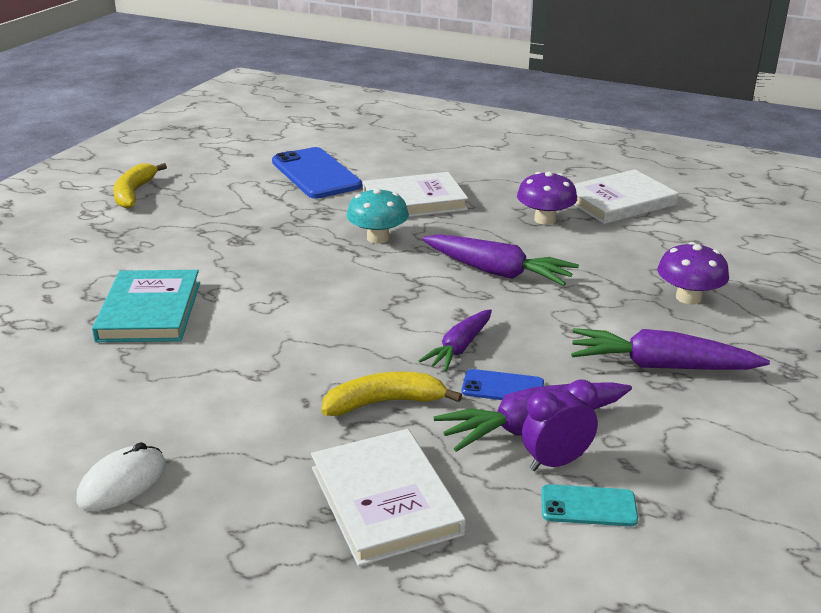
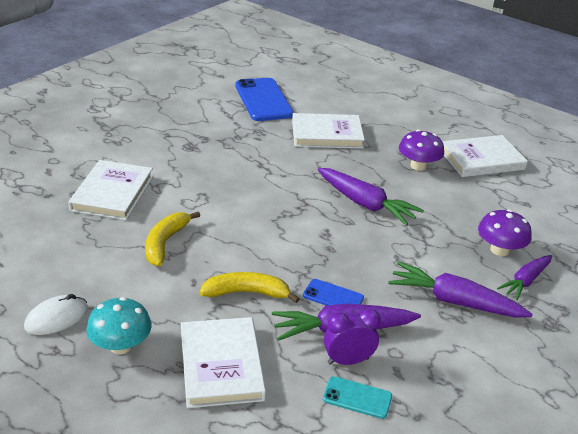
camera: 10 degrees right, 5 degrees up
turquoise book [92,270,200,342] -> white book [68,160,153,220]
yellow banana [113,163,167,209] -> yellow banana moved to [145,211,200,266]
turquoise mushroom [346,188,409,243] -> turquoise mushroom moved to [86,297,152,354]
purple carrot [419,309,492,371] -> purple carrot moved to [497,255,552,300]

